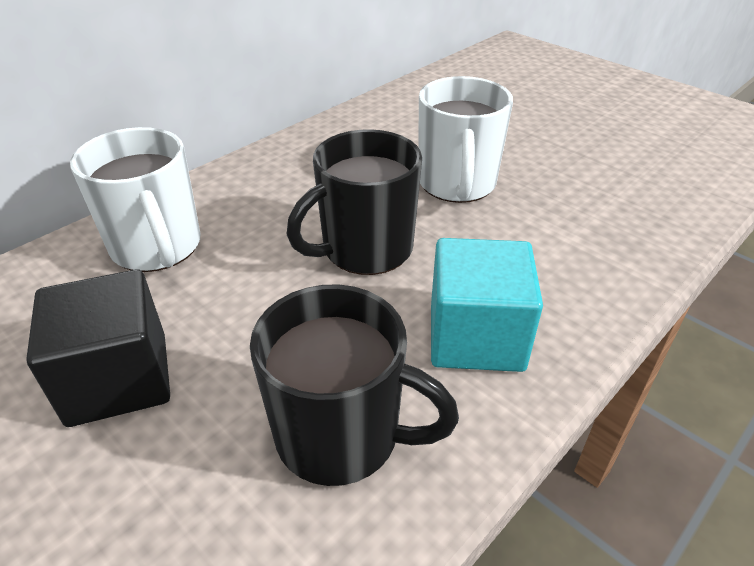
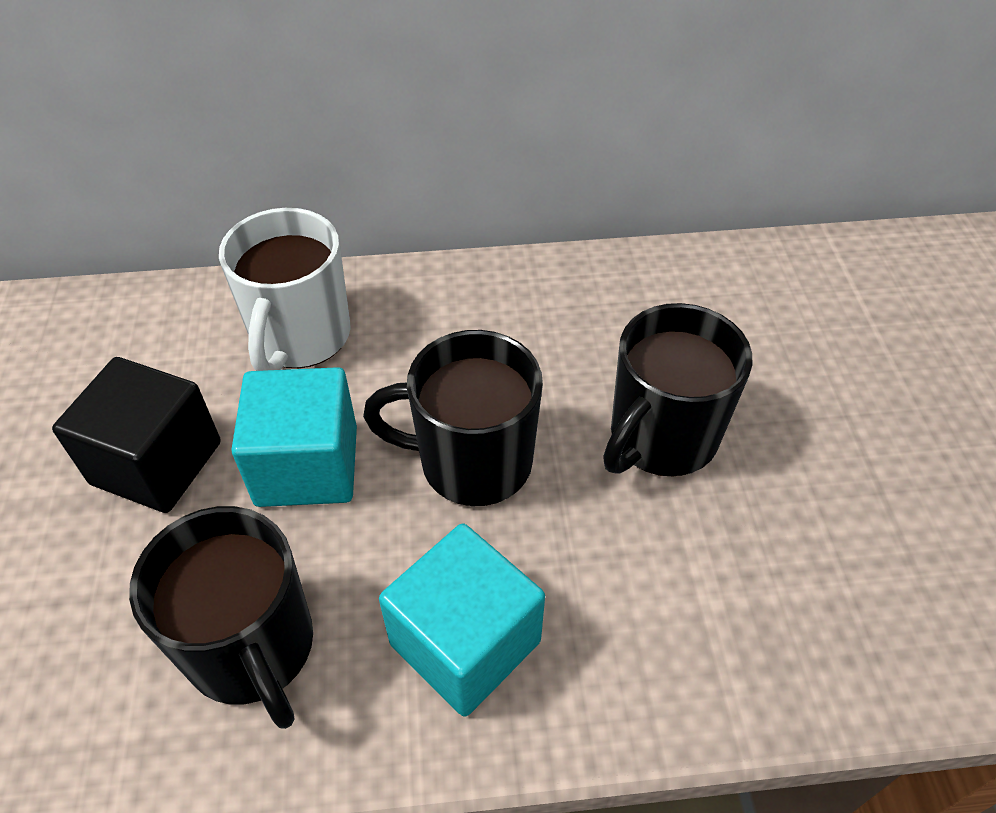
camera: 40 degrees right, 10 degrees up
white mug [418,76,513,203] -> black mug [603,303,752,477]
none -> turquoise cube [231,367,357,507]

